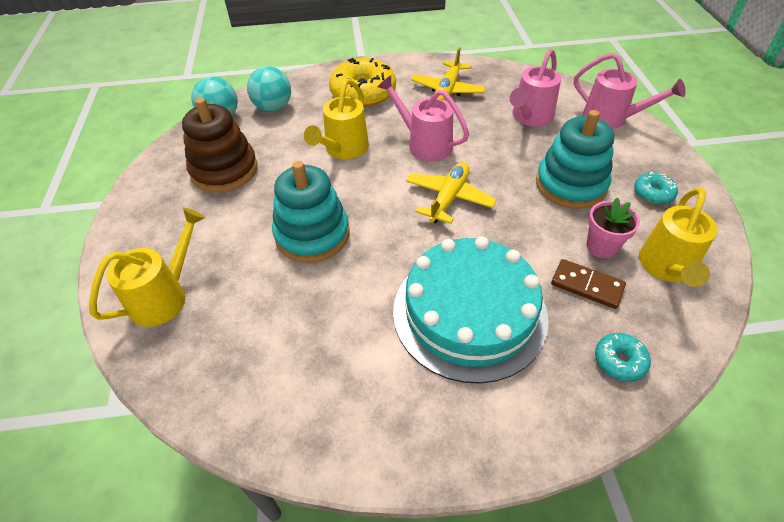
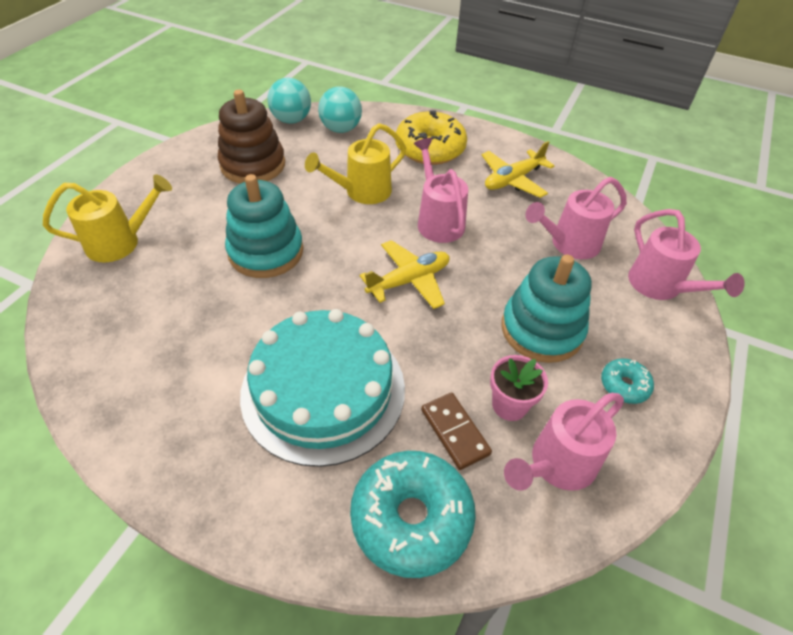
camera: 30 degrees right, 0 degrees up
turquoise donut [595,333,651,382] -> turquoise donut [350,451,476,578], size x2.04
yellow watering can [639,188,718,287] -> pink watering can [504,393,624,491]

